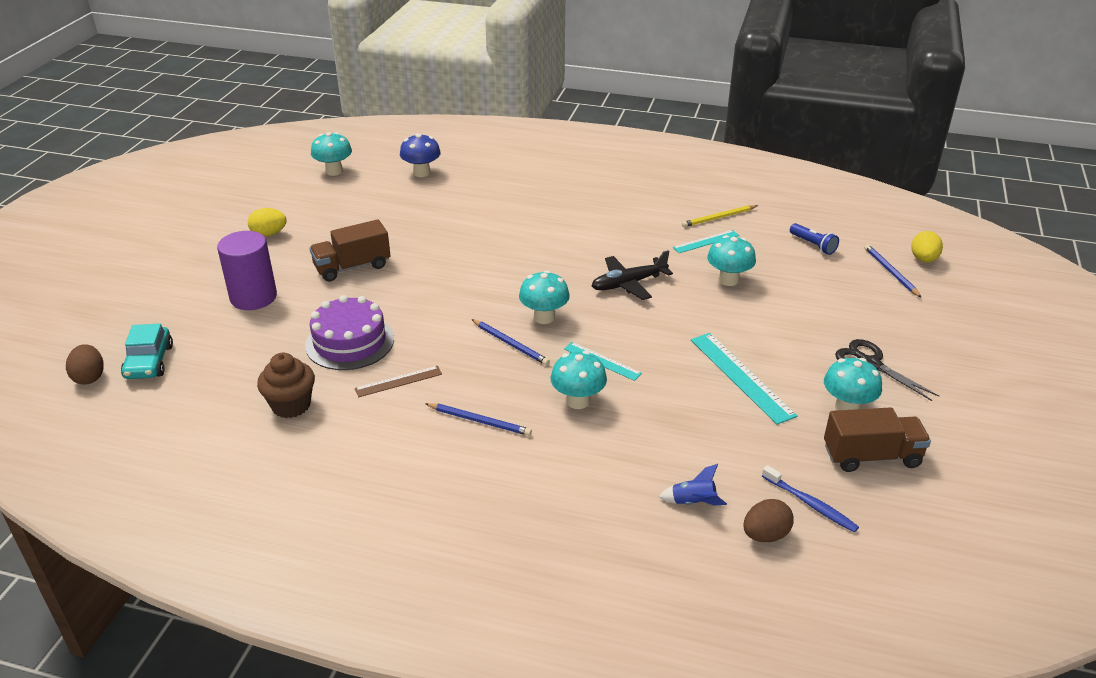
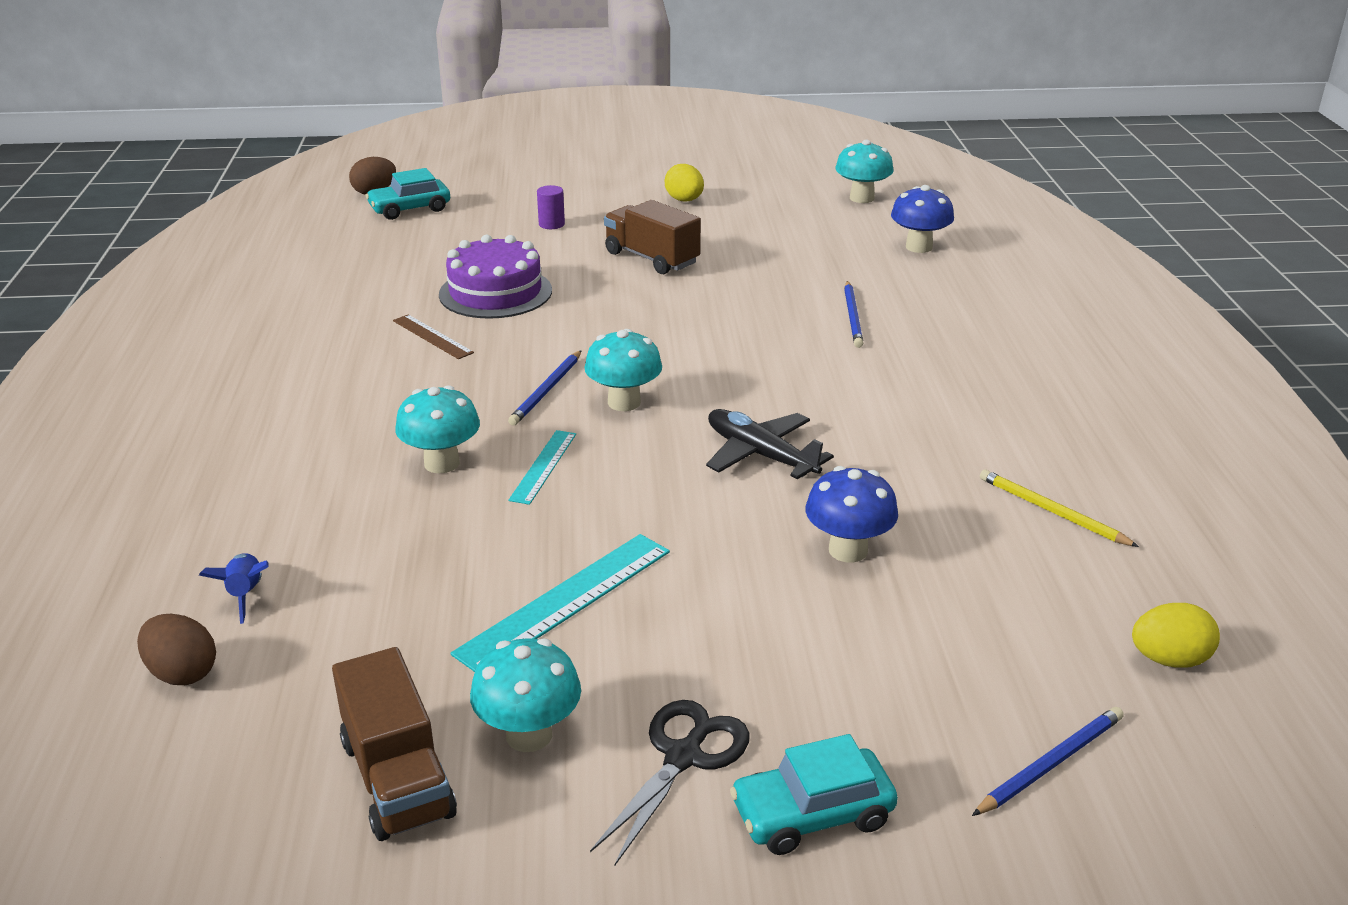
camera: 70 degrees right, 5 degrees down
purple cylinder [217,231,277,310] -> purple cylinder [537,185,565,229], size x0.46
brown cupcake [257,352,315,418] -> none
blue pencil [425,403,532,436] -> blue pencil moved to [844,281,863,348]
turquoise ruler [673,230,739,253] -> none
turquoise mushroom [707,235,756,286] -> blue mushroom [805,466,898,563]
blue toothbrush [762,465,859,533] -> none
blue flashlight [790,223,839,255] -> none
yellow egg [911,231,943,263] -> yellow egg moved to [1132,603,1220,668]
none -> turquoise car [730,734,898,855]

